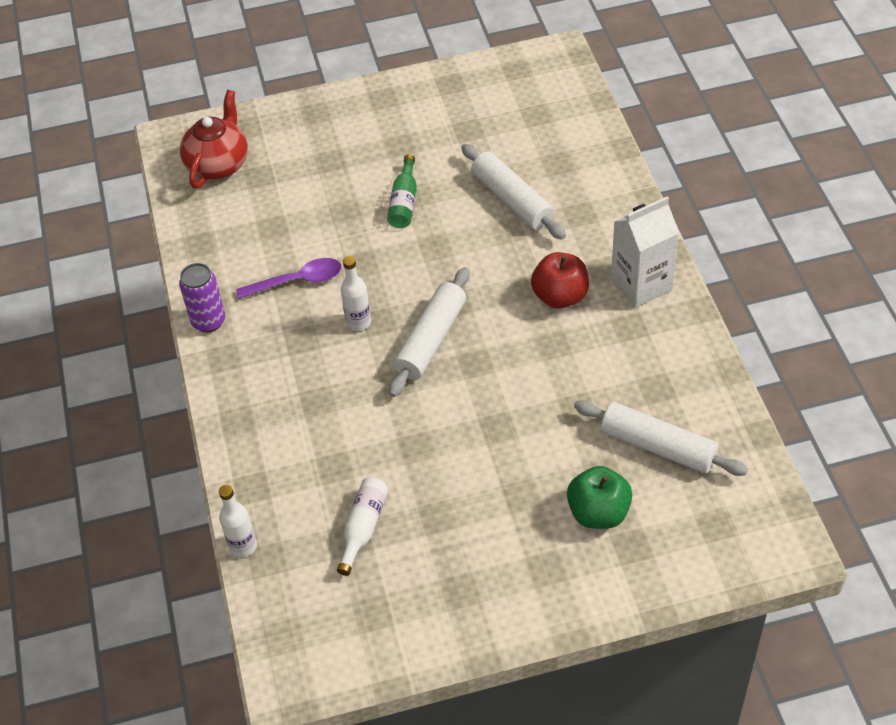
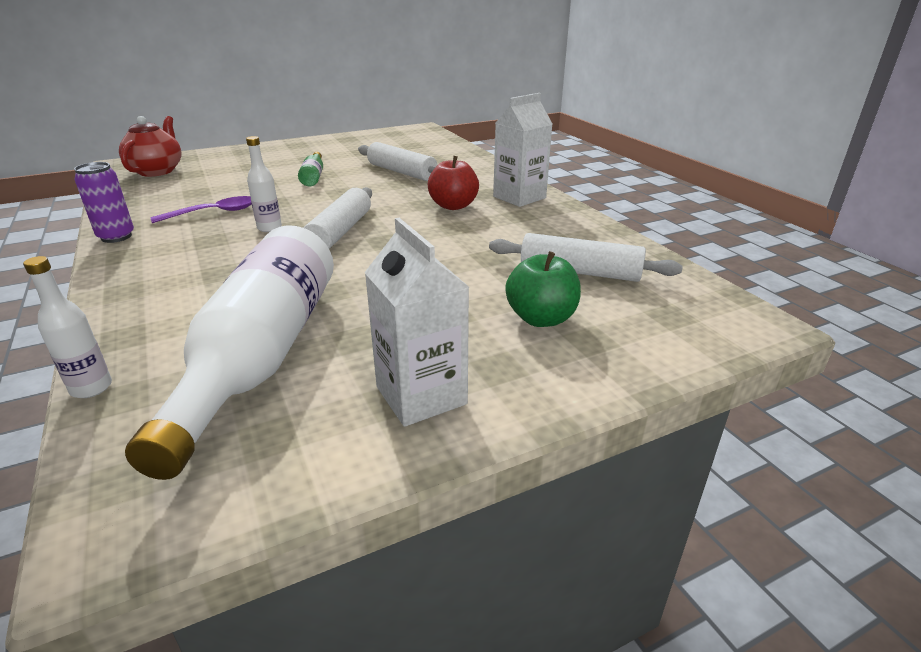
camera: 15 degrees left, 20 degrees down
white bottle [337,477,388,576] -> white bottle [125,225,334,480], size x2.42
none -> white carton [364,218,469,427]

